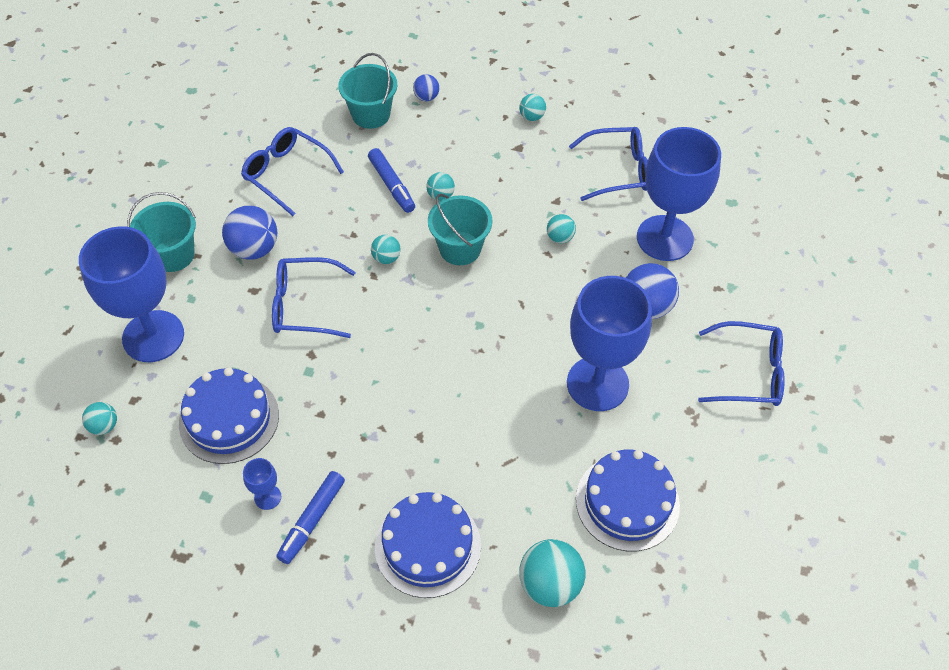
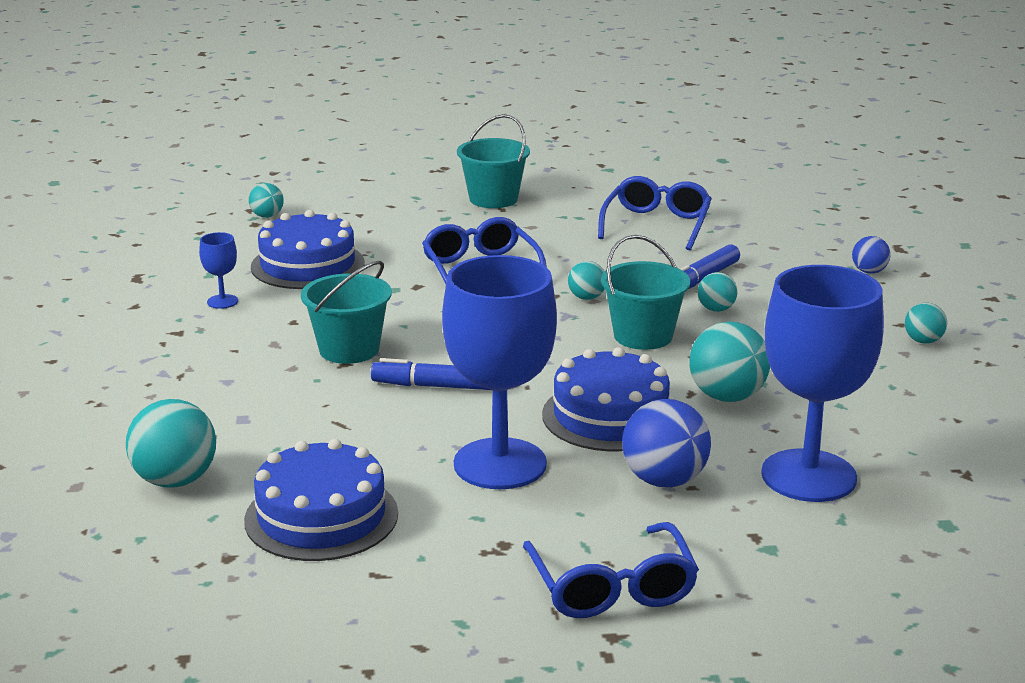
camera: 70 degrees right, 30 degrees down
blue goblet [79,226,184,362] -> none
blue ball [222,206,277,260] -> none
blue marker [276,471,345,564] -> blue marker moved to [371,358,491,390]
turquoise bucket [338,53,397,129] -> turquoise bucket moved to [301,261,392,364]
blue cake [375,492,481,598] -> blue cake moved to [542,347,670,451]
turquoise ball [547,214,576,243] -> turquoise ball [689,322,770,402], size x1.82
blue glasses [569,127,648,201] -> none

